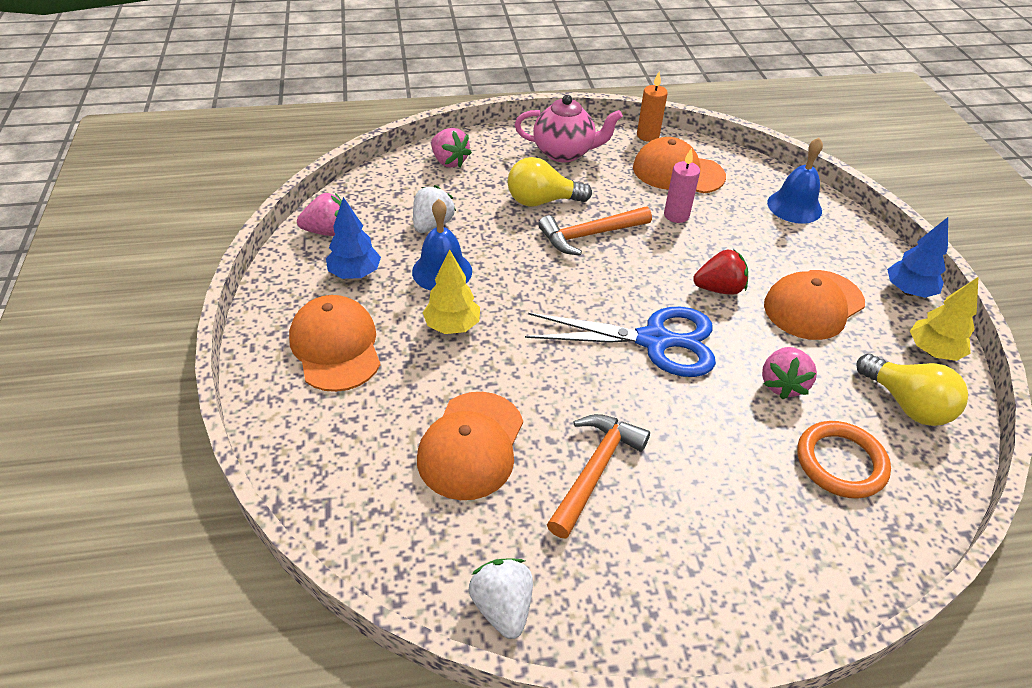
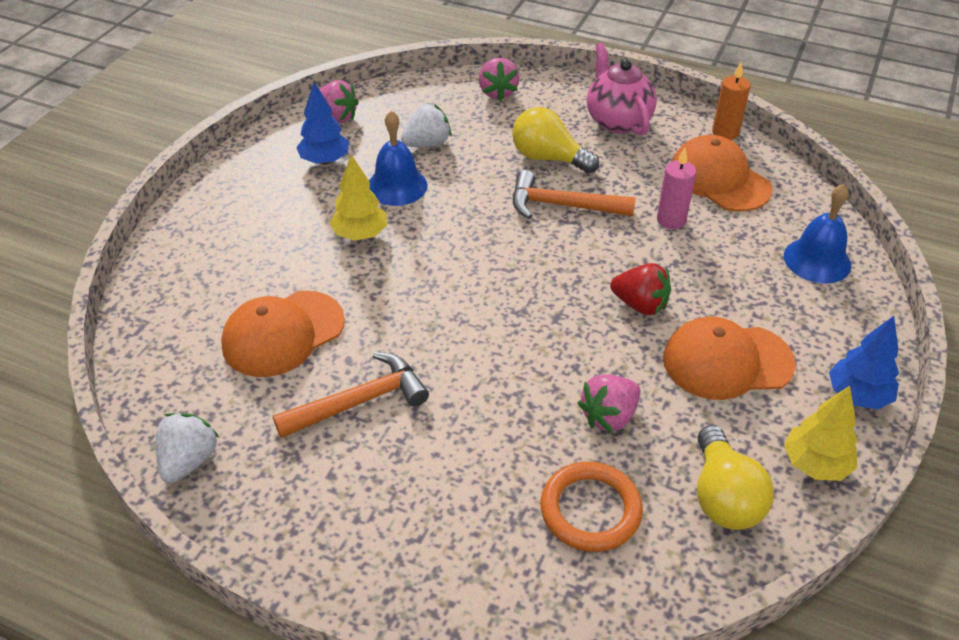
camera: 35 degrees right, 0 degrees up
orange cap [289,295,380,392] -> none
pink teapot [515,95,623,162] -> pink teapot turned 150 degrees counterclockwise [587,43,657,135]
blue scissors [525,307,716,377] -> none

